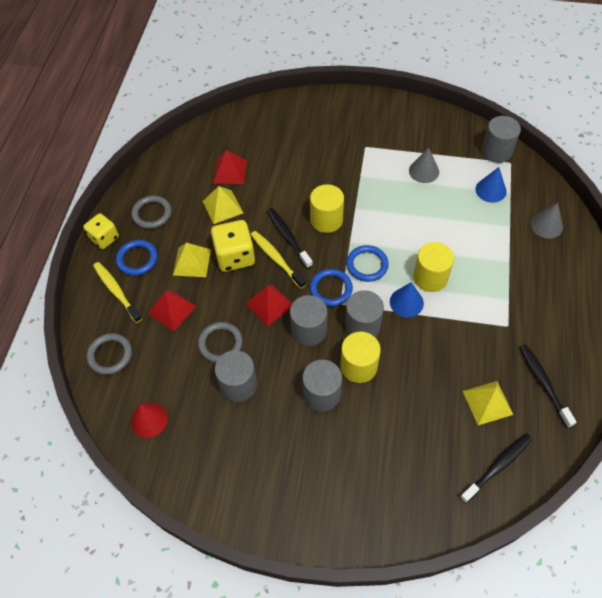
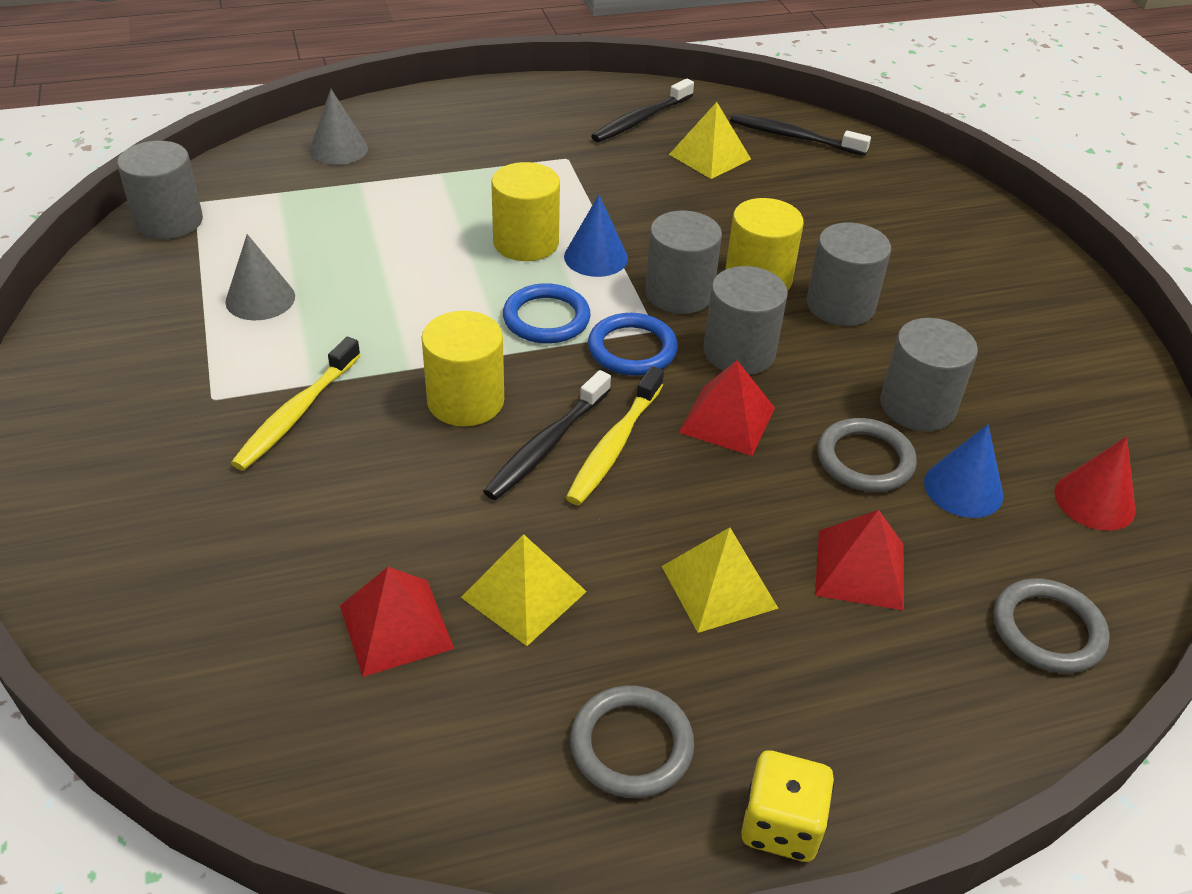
camera: 120 degrees left, 15 degrees down
yellow toothbrush [93,262,142,323] -> yellow toothbrush moved to [231,337,361,471]
blue ring [116,240,158,276] -> none
yellow dice [211,220,255,272] -> none
blue cone [475,167,507,203] -> blue cone moved to [924,424,1003,518]

